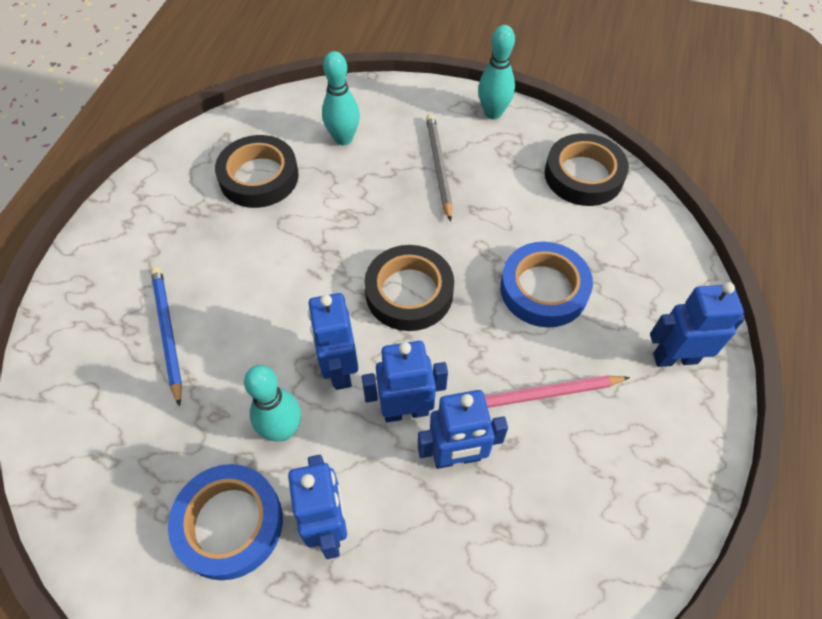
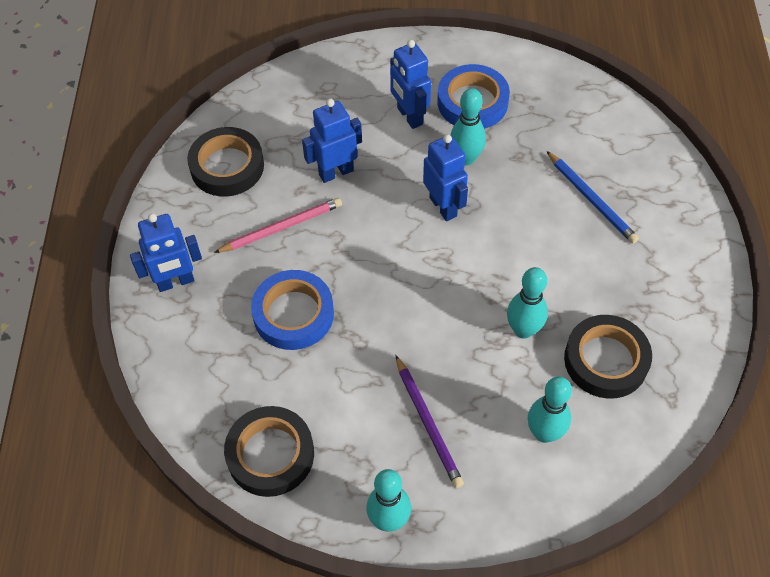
camera: 165 degrees right, 0 degrees up
blue robot [362,341,448,422] -> none
black tape [364,245,454,331] -> black tape moved to [187,127,264,197]
grey pencil [426,114,453,222] -> purple pencil [396,355,464,488]
none -> turquoise bowling pin [507,267,548,339]

